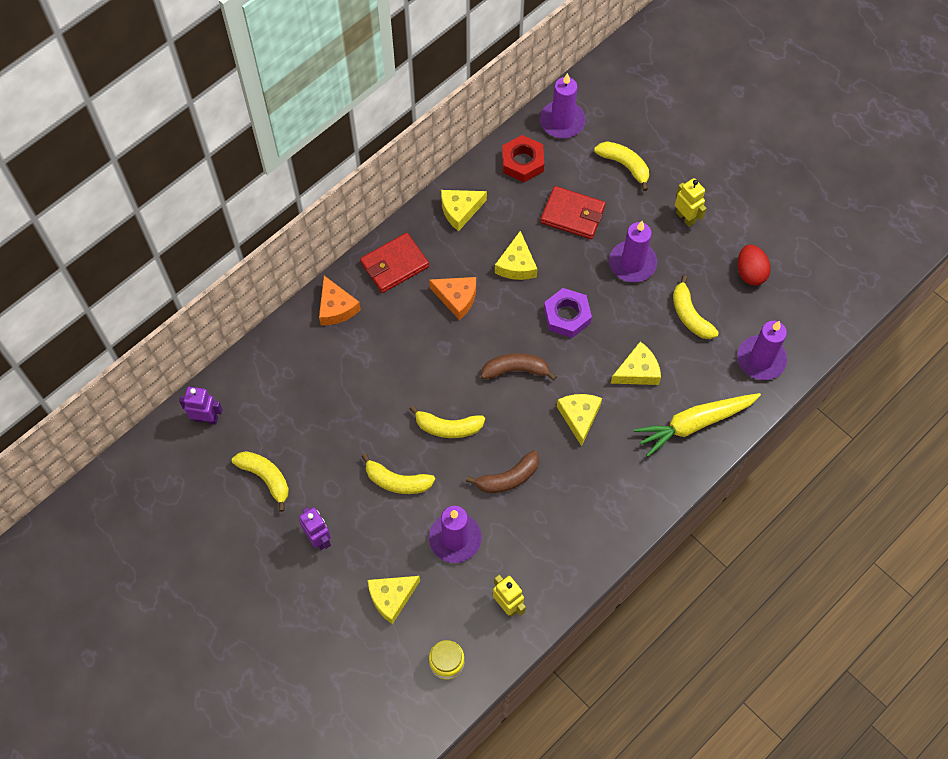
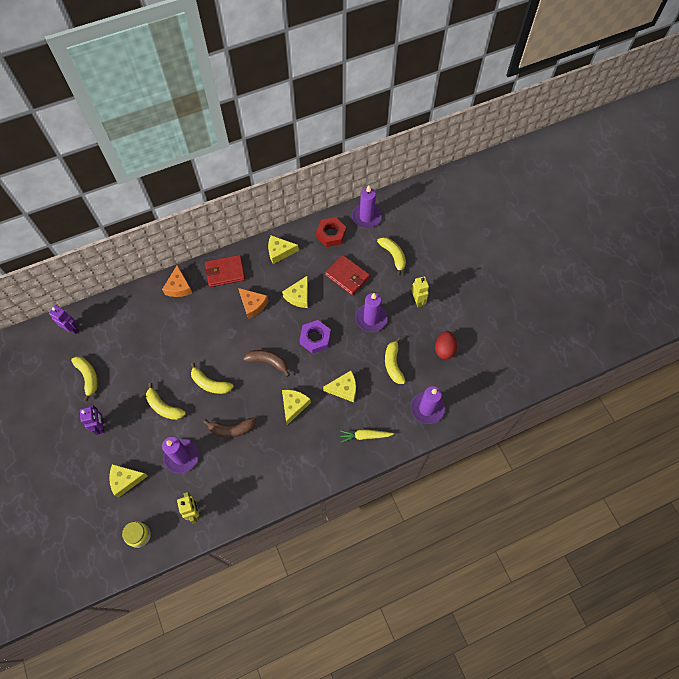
camera: 20 degrees right, 0 degrees up
yellow carrot [634,393,761,457] -> yellow carrot [340,429,394,443], size x0.59

